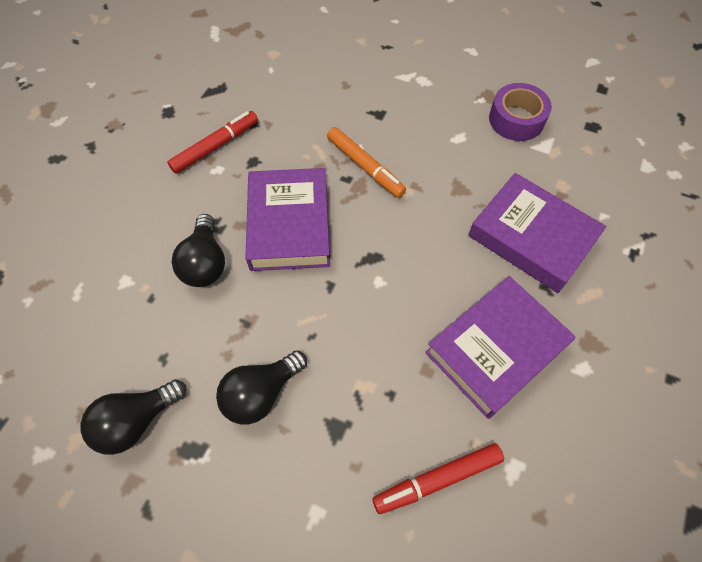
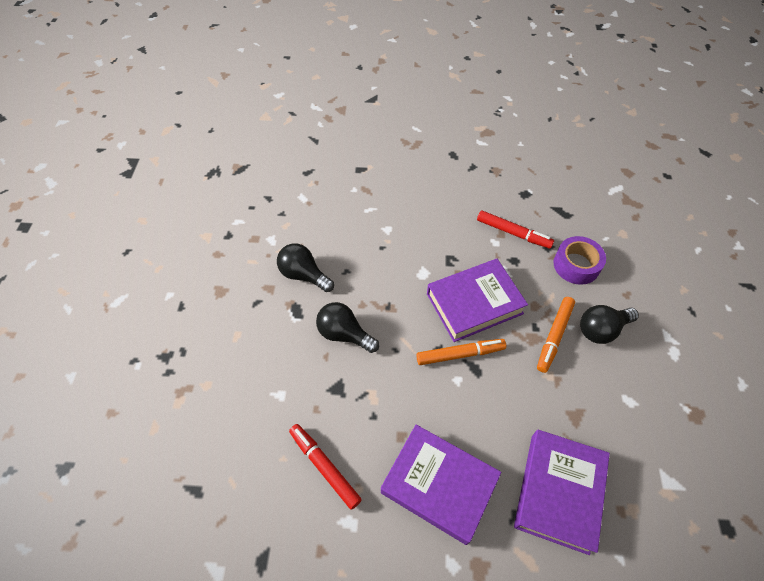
camera: 70 degrees right, 5 degrees down
black light bulb [172,214,225,287] -> black light bulb moved to [580,305,639,344]
purple tape [489,83,552,141] -> purple tape moved to [553,236,606,285]
none -> orange marker [416,339,506,365]

